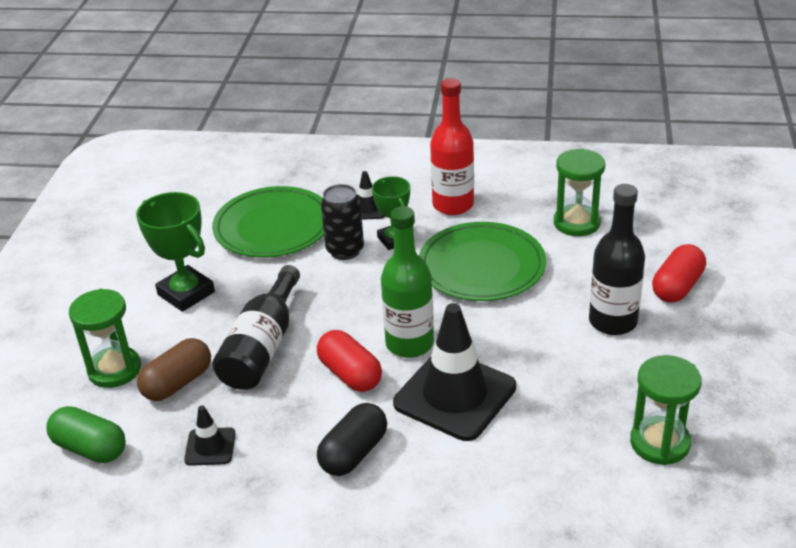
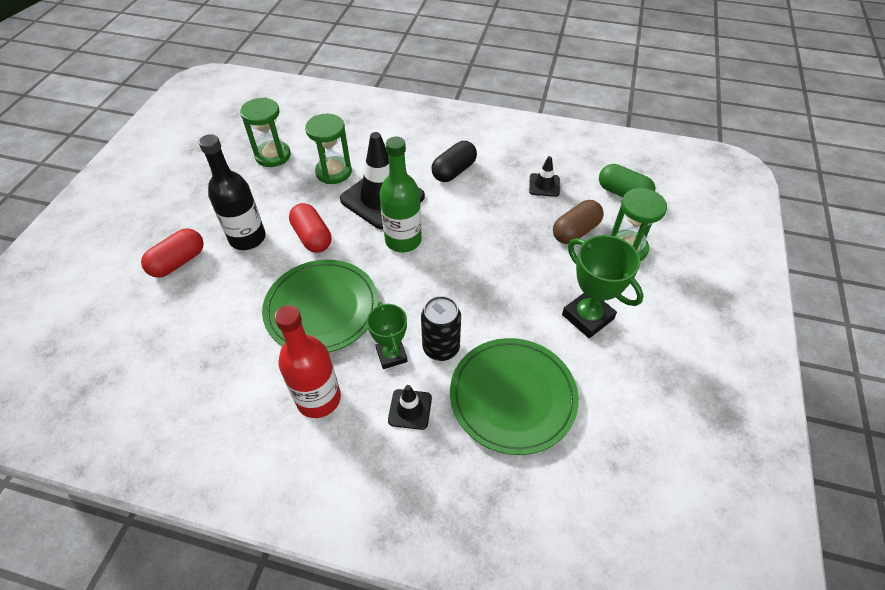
camera: 175 degrees left, 15 degrees up
black bottle [212,265,300,390] -> none
red capsule [317,330,382,392] -> red capsule moved to [289,203,331,253]
green hourglass [554,148,605,236] -> green hourglass moved to [305,114,352,184]

